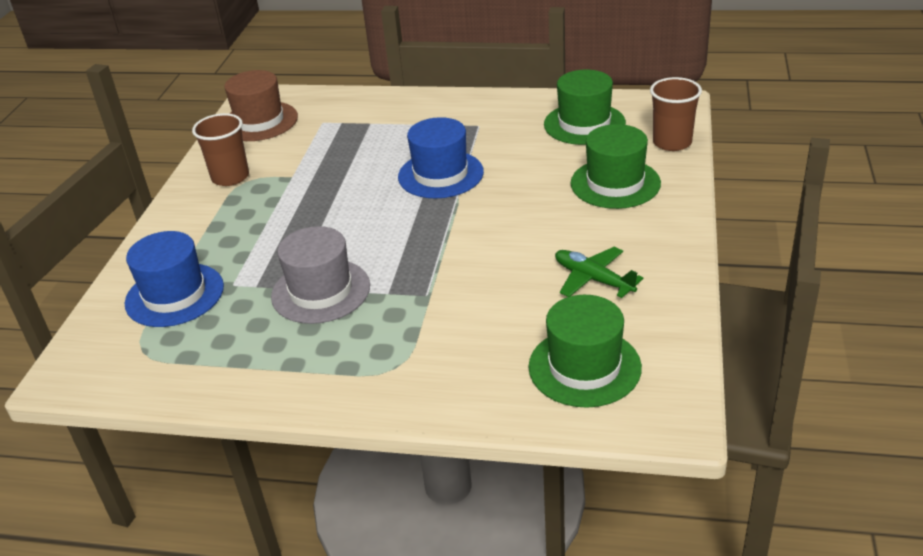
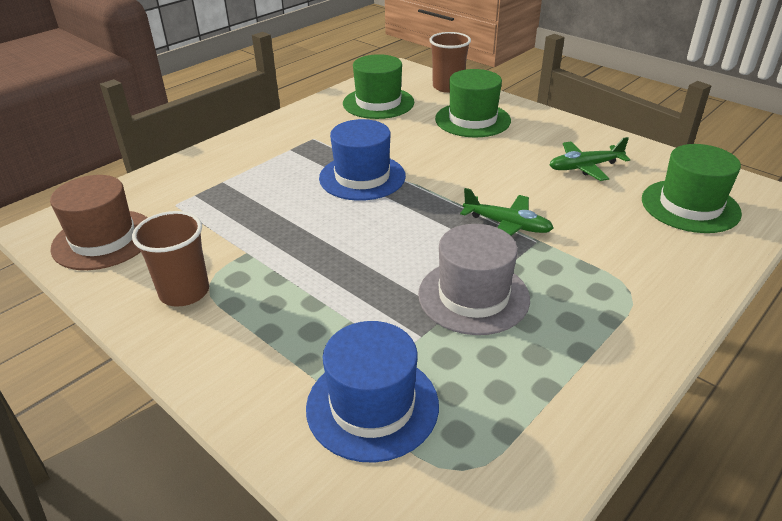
camera: 60 degrees left, 0 degrees up
none -> green plane [460,188,554,236]

